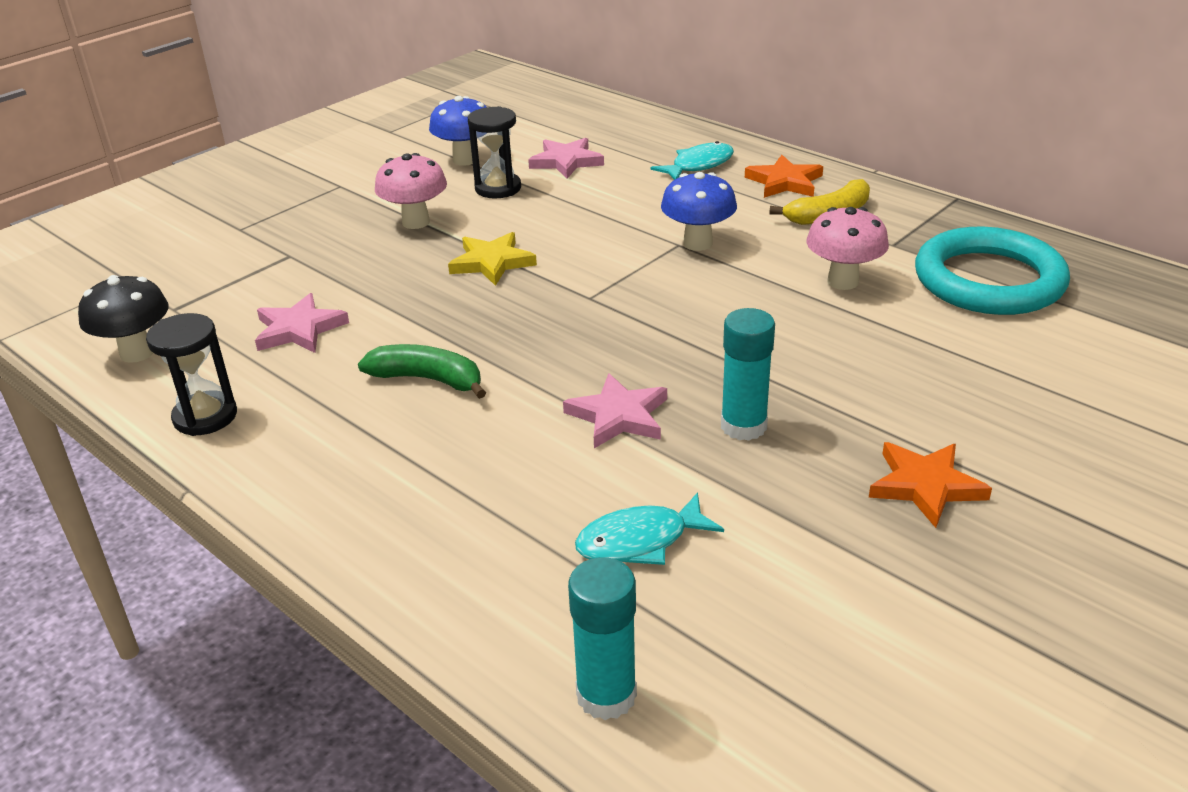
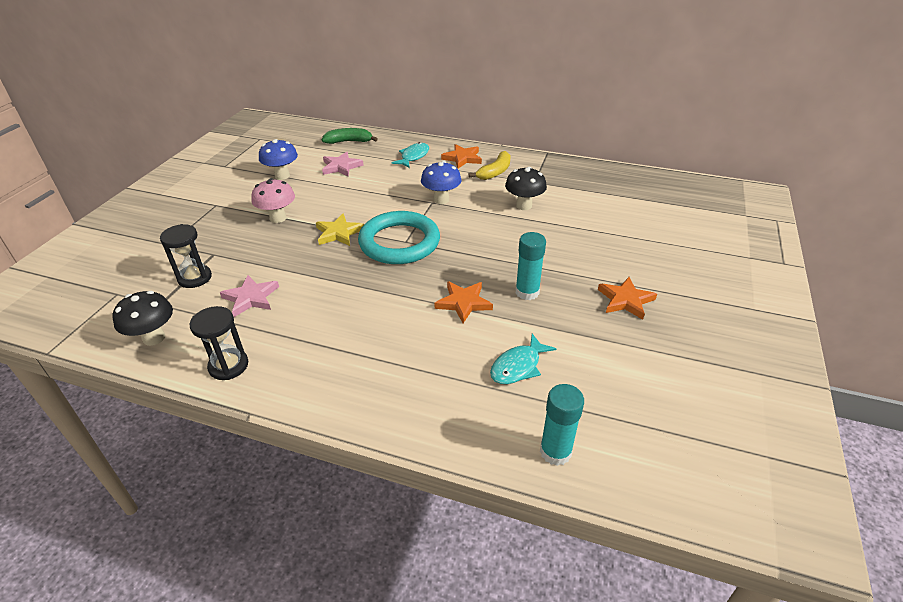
camera: 25 degrees left, 5 degrees up
green banana [358,344,486,399] -> green banana moved to [322,128,378,144]
black hourglass [468,106,521,198] -> black hourglass moved to [160,224,212,288]
pink star [563,373,667,448] -> orange star [434,281,493,323]
pink mushroom [806,207,889,290] -> black mushroom [505,167,547,210]
turquoise ring [915,227,1070,315] -> turquoise ring moved to [358,211,440,264]

